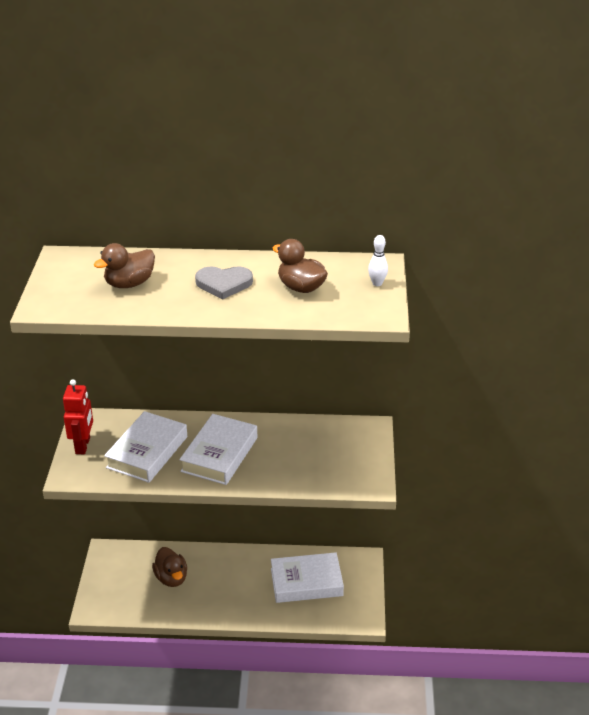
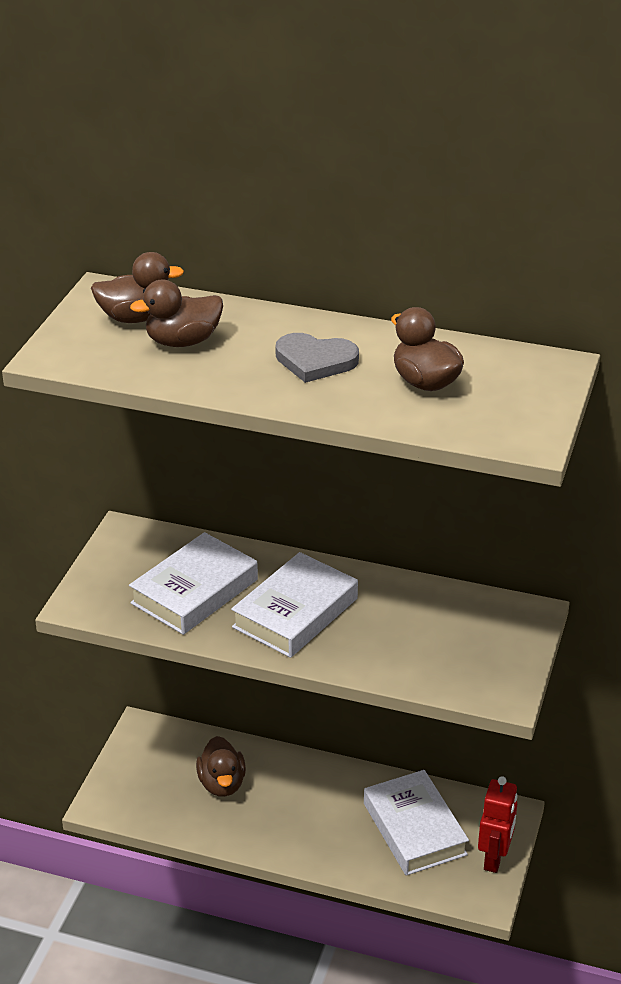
camera: 15 degrees right, 0 degrees up
red robot [63,379,93,454] -> red robot moved to [478,776,518,873]
white book [271,552,344,603] -> white book turned 60 degrees clockwise [364,770,469,876]
white bowling pin [368,235,388,286] -> none
none -> brown duck [91,252,184,323]

